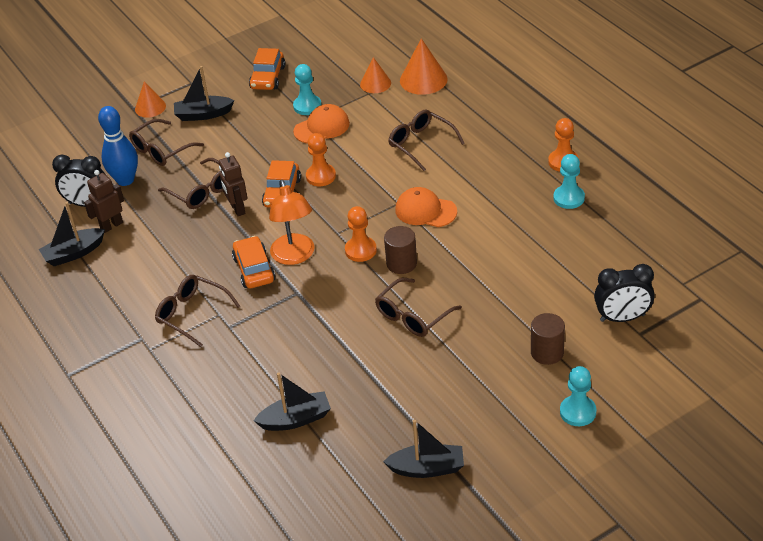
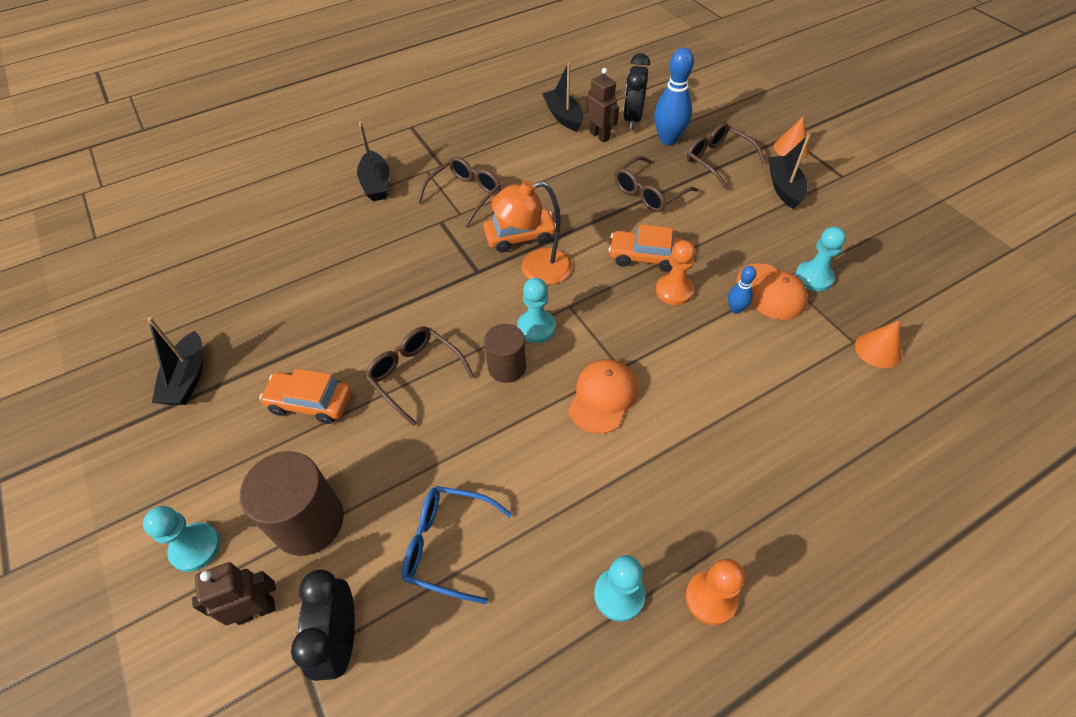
camera: 90 degrees right, 10 degrees up
brown robot [219,152,247,216] -> brown robot moved to [192,562,276,625]
orange car [249,48,285,90] -> orange car moved to [259,369,352,424]
black boat [254,373,331,431] -> black boat moved to [357,121,390,201]
orange pawn [345,206,377,262] -> turquoise pawn [517,278,556,343]
brown glasses [388,109,465,171] -> none
orange cone [400,38,448,95] -> none
brown cylinder [531,313,565,365] -> brown cylinder [240,451,344,556], size x1.58
none -> blue glasses [402,486,512,604]
none -> blue bowling pin [728,266,756,314]

